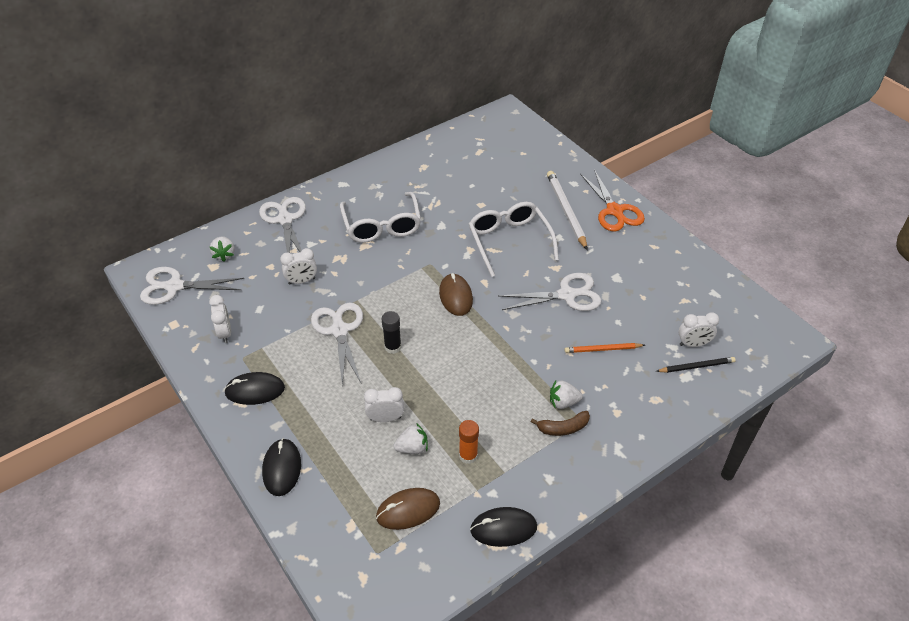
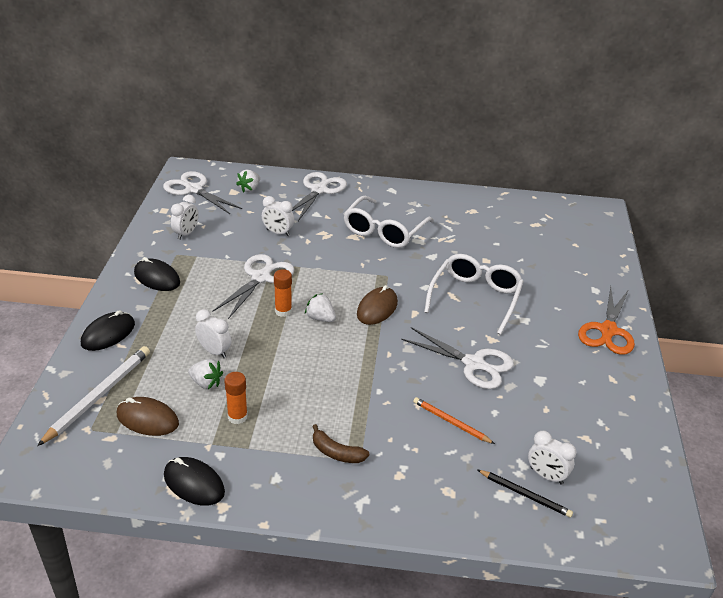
camera: 40 degrees right, 10 degrees down
black glue stick [382,311,401,354] -> orange glue stick [274,269,292,317]
white pencil [547,171,587,250] -> white pencil moved to [37,346,150,446]
white strawberry [550,381,583,409] -> white strawberry moved to [305,293,336,322]

